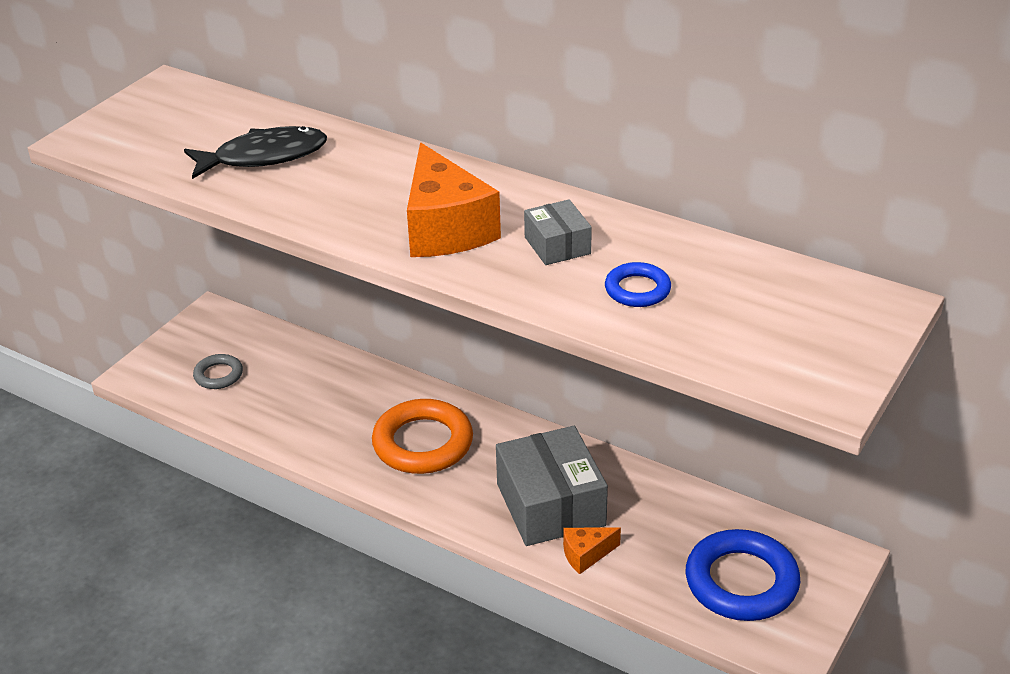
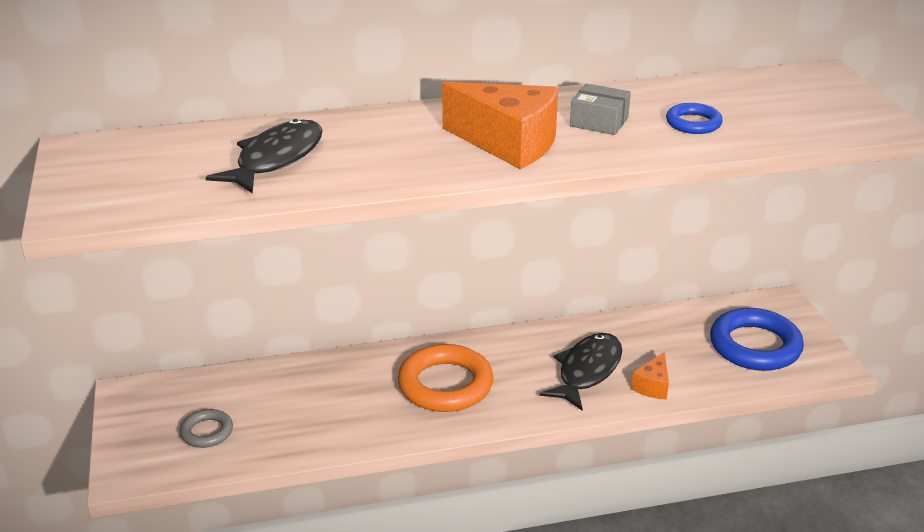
camera: 45 degrees left, 5 degrees down
grey box [496,426,608,546] -> black fish [540,333,622,410]

